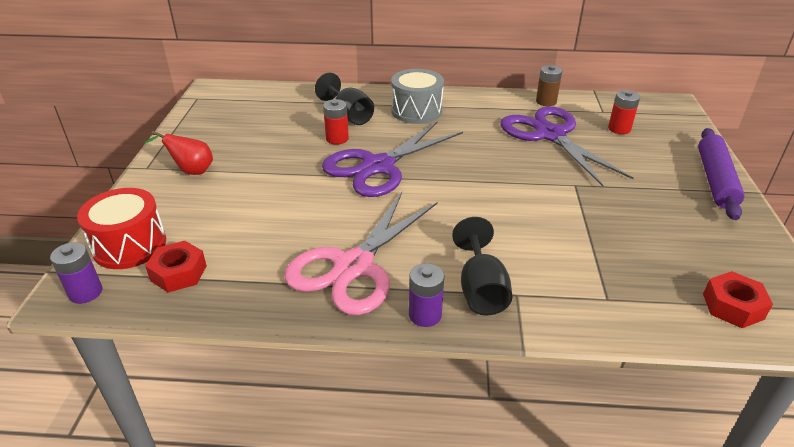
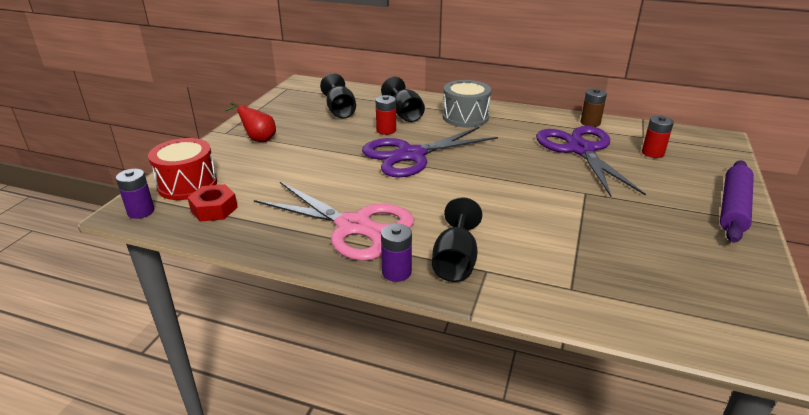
camera: 15 degrees right, 5 degrees down
pink scissors [284,192,437,315] -> pink scissors turned 105 degrees counterclockwise [254,182,414,261]
red nut [703,271,773,328] -> none
none -> black goblet [320,73,356,118]

